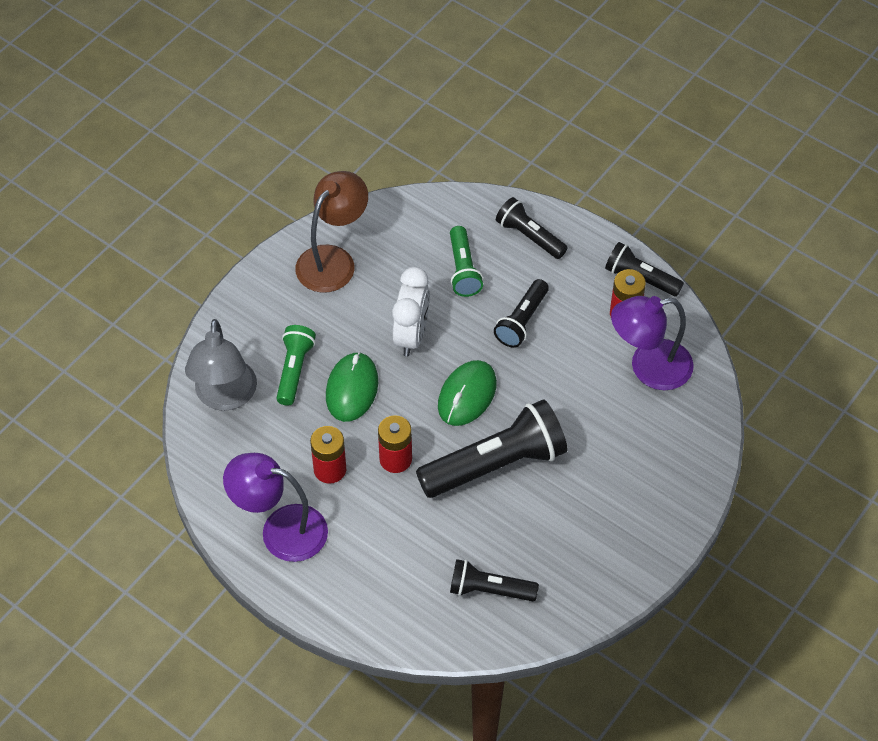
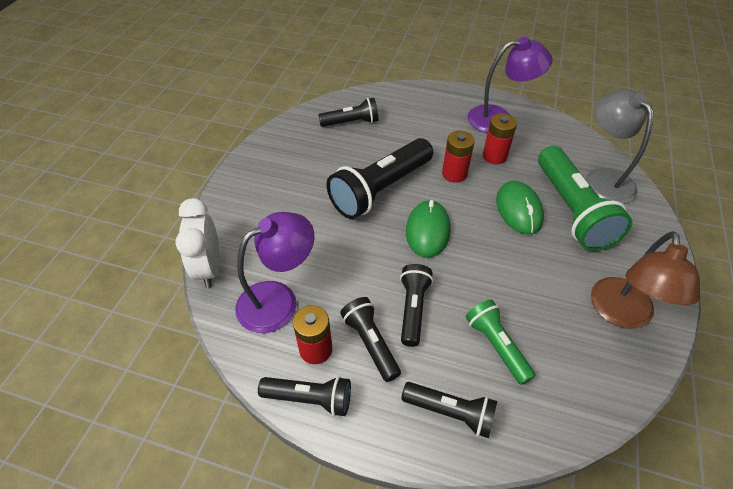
camera: 160 degrees right, 5 degrees down
green flashlight [276,325,316,406] -> green flashlight [538,146,632,251], size x1.78
white clock [392,267,430,357] -> white clock moved to [175,198,220,288]
none -> black flashlight [340,297,401,382]

